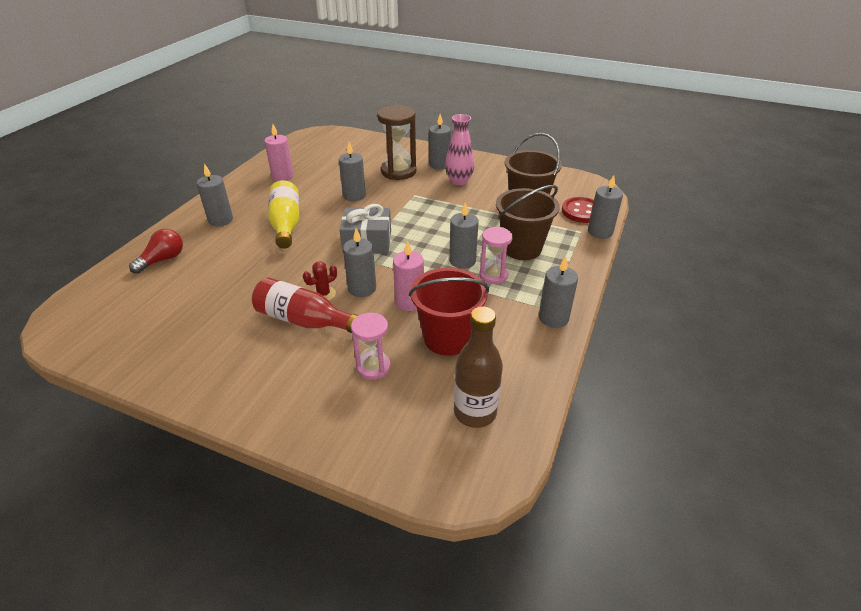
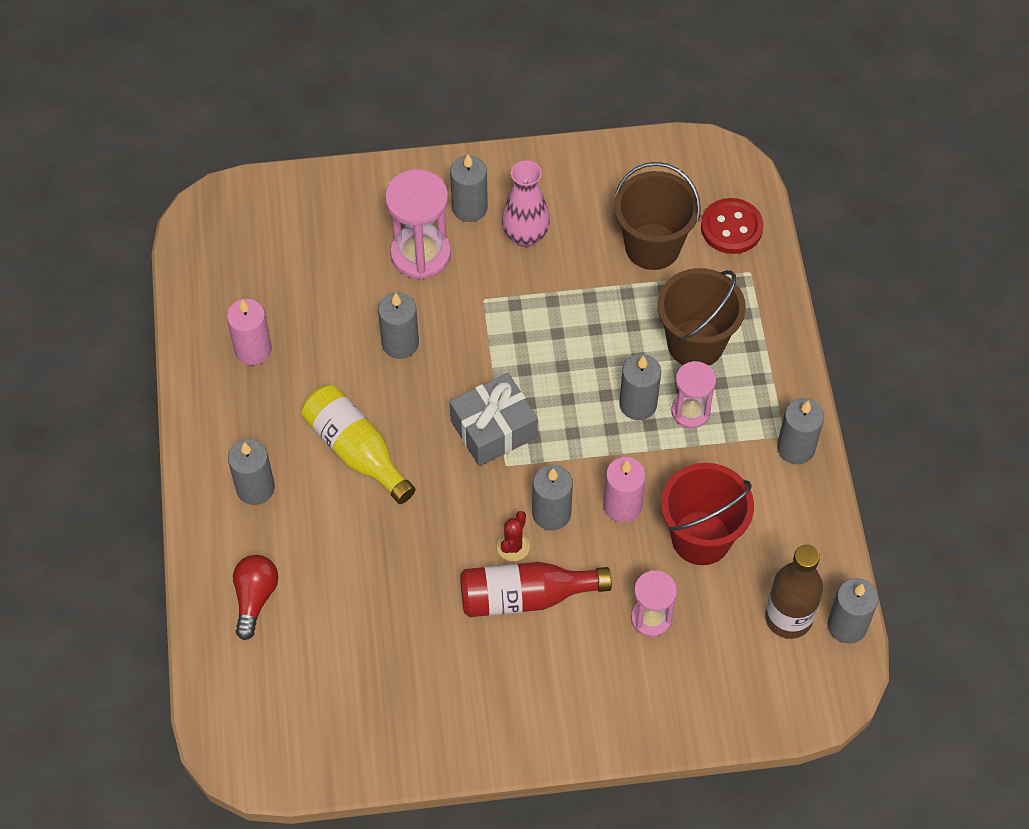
camera: 30 degrees left, 20 degrees up
brown hourglass [377,105,416,180] -> pink hourglass [385,169,451,280]
grey candle [588,175,623,239] -> grey candle moved to [827,578,878,644]

